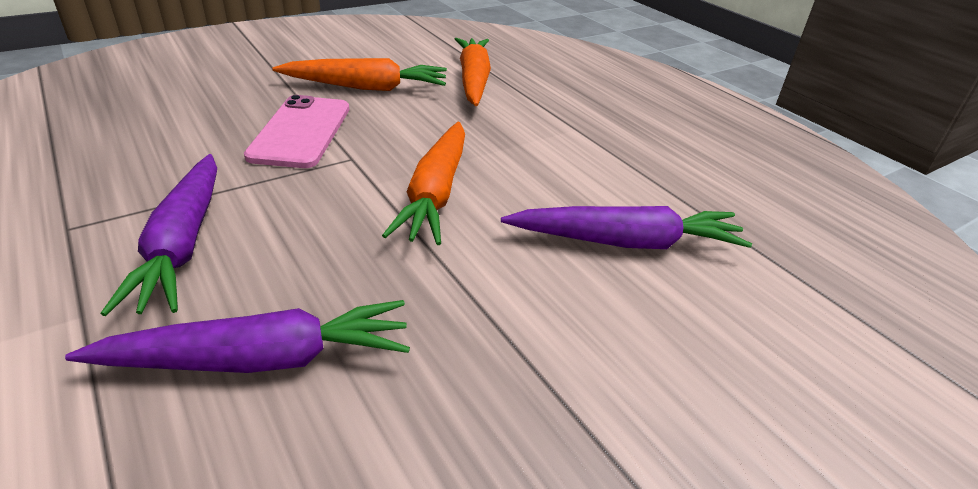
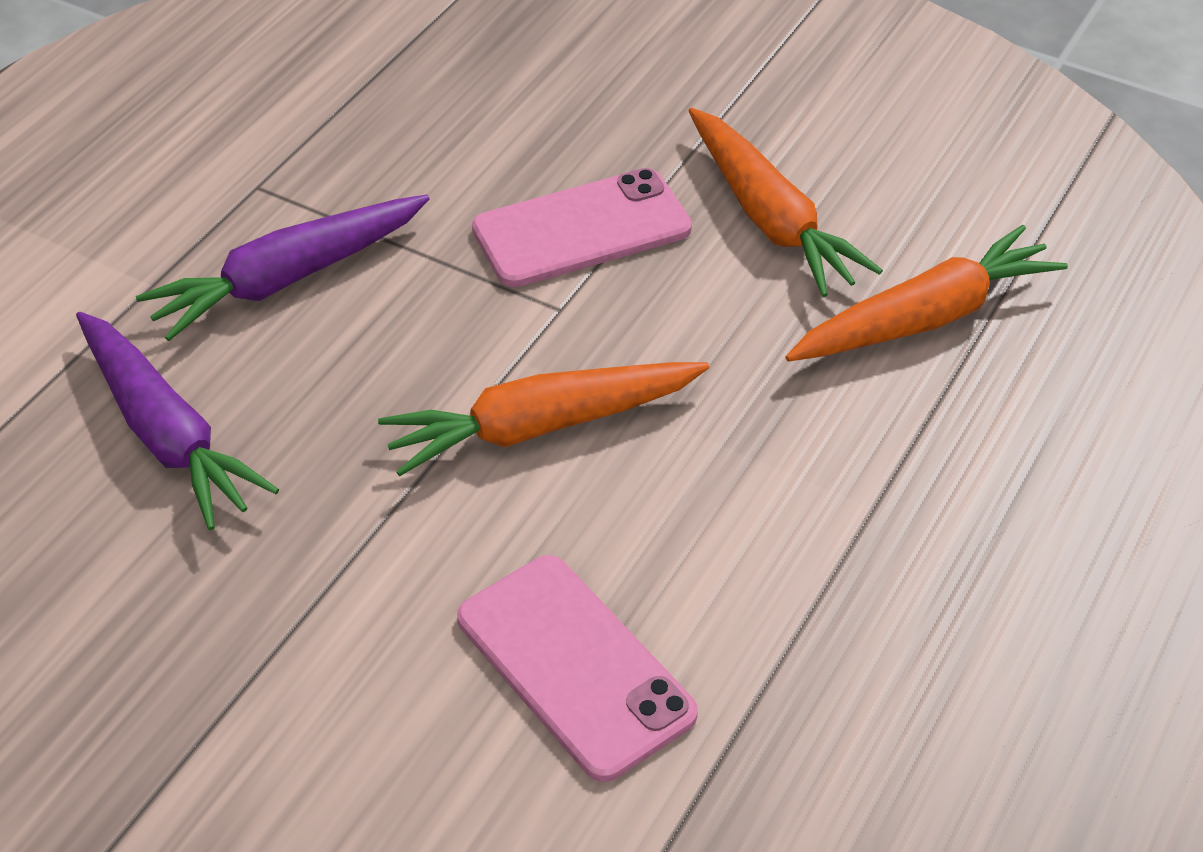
camera: 65 degrees right, 10 degrees up
purple carrot [501,206,752,249] -> pink phone [457,555,698,782]

